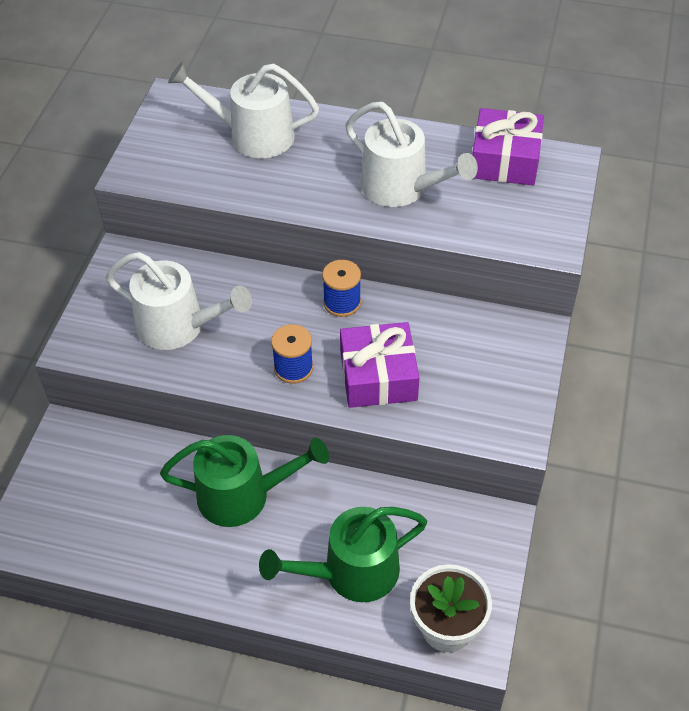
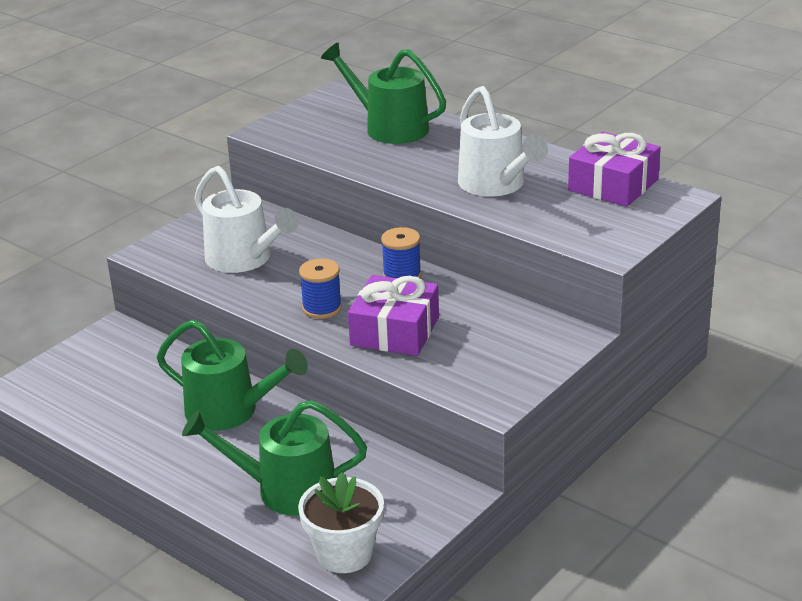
camera: 25 degrees right, 20 degrees down
white watering can [168,62,319,158] -> green watering can [321,43,446,144]

